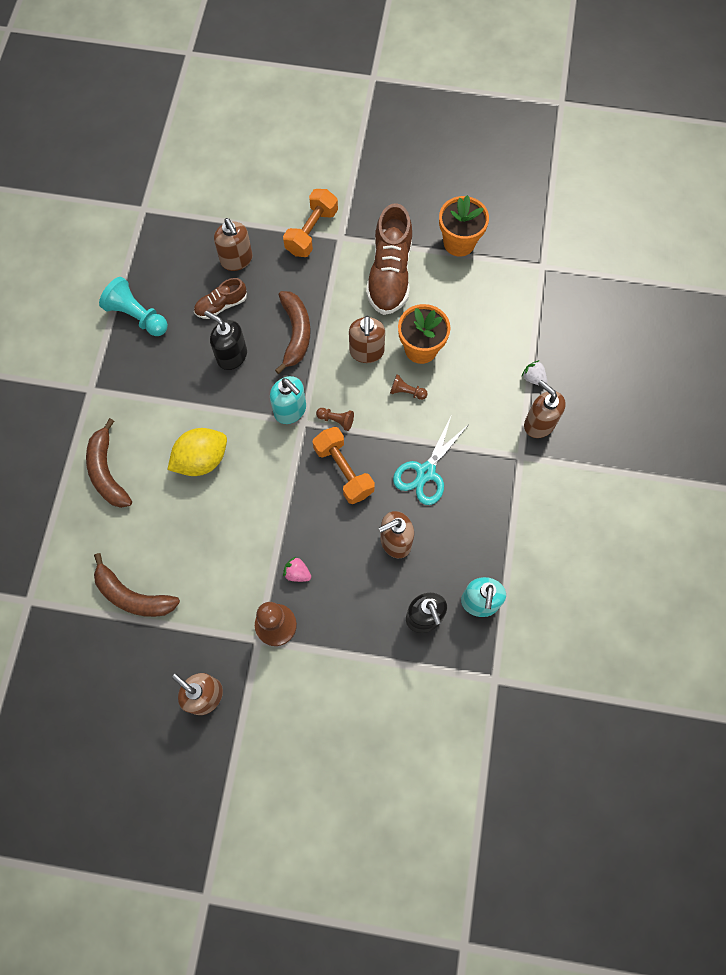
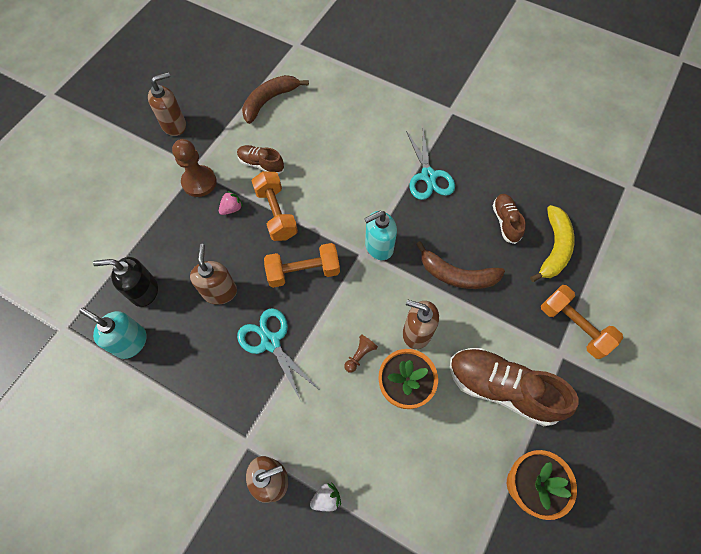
camera: 110 degrees right, 5 degrees down
brown banana [86,418,132,508] -> none
turquoise pawn [99,277,168,336] -> none
yellow lemon [167,428,227,476] -> none
black soap dispenser [204,311,247,370] -> none
brown soap dispenser [214,218,252,271] -> yellow banana [530,205,575,282]
brown pawn [316,408,354,431] -> none
none -> brown shoe [237,145,284,174]
none -> orange dumbbell [251,171,298,241]
none -> turquoise scissors [406,130,455,200]

